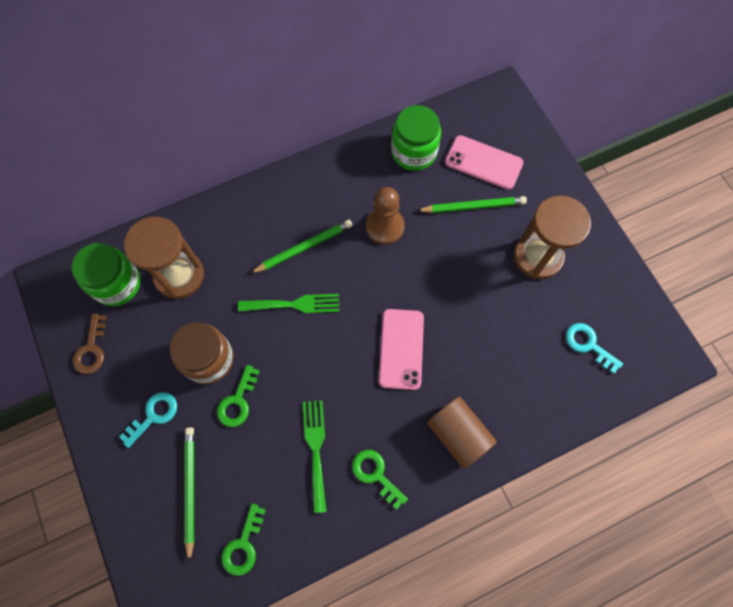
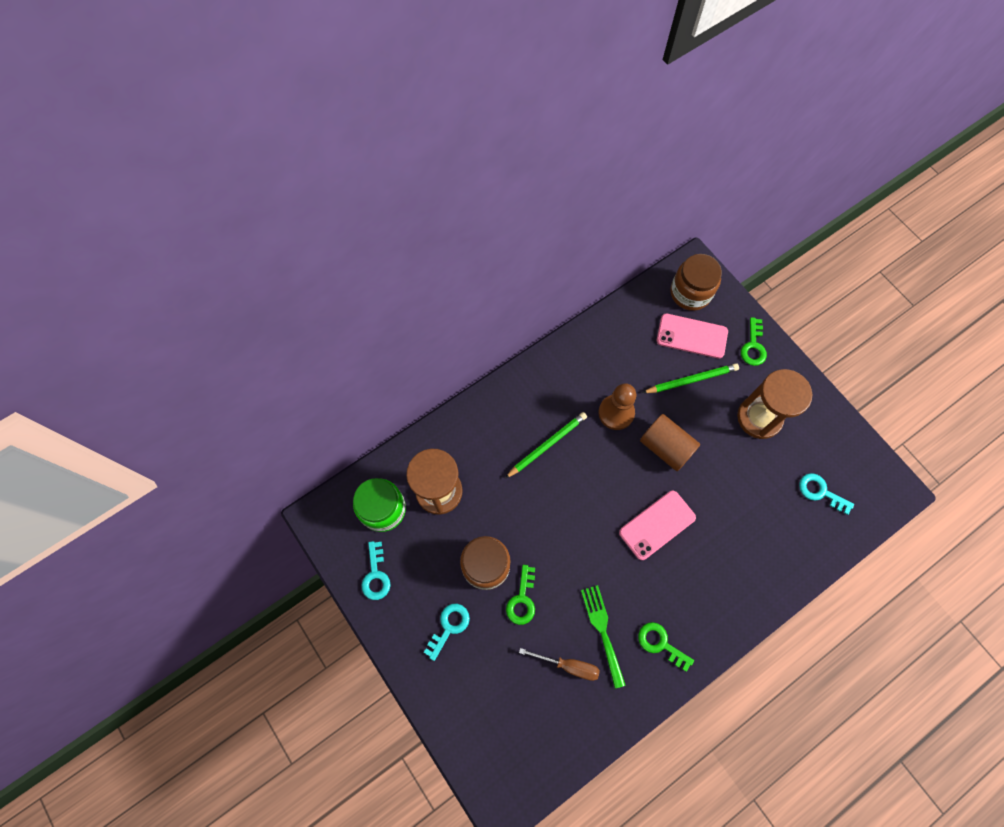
camera: 10 degrees left, 0 degrees up
brown key [73,314,106,374] -> turquoise key [361,541,391,600]
green pencil [184,427,194,563] -> none
green key [222,503,266,576] -> green key moved to [741,317,767,366]
green fork [238,294,339,313] -> none
pink phone [379,309,424,390] -> pink phone turned 60 degrees clockwise [619,491,696,560]
green jar [391,105,441,171] -> none
brown cylinder [427,397,497,469] -> brown cylinder moved to [640,414,700,471]
none -> brown screwdriver [519,648,600,681]
none -> brown jar [671,254,722,311]

